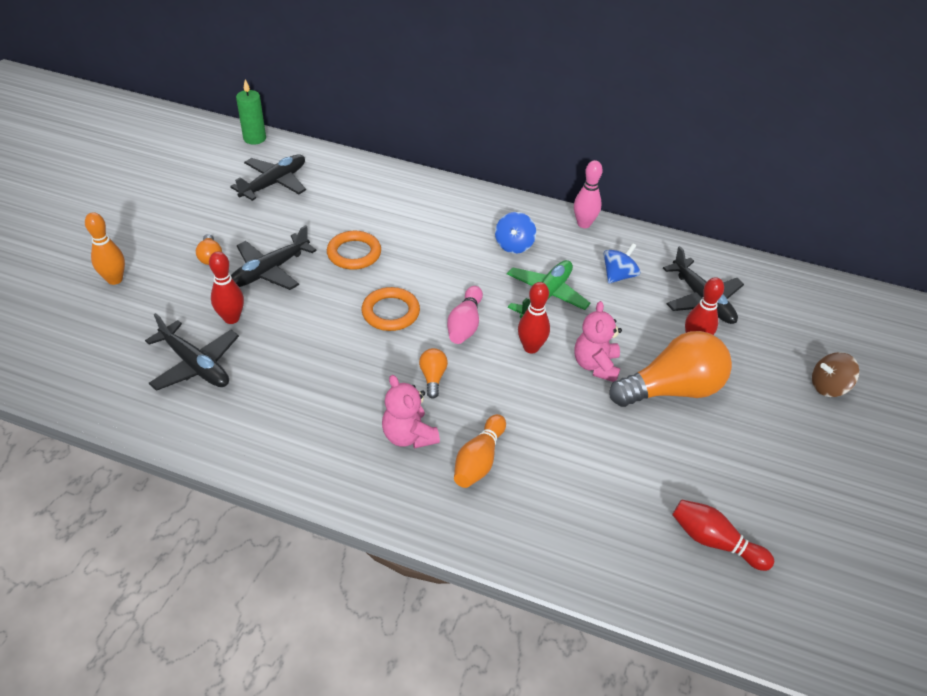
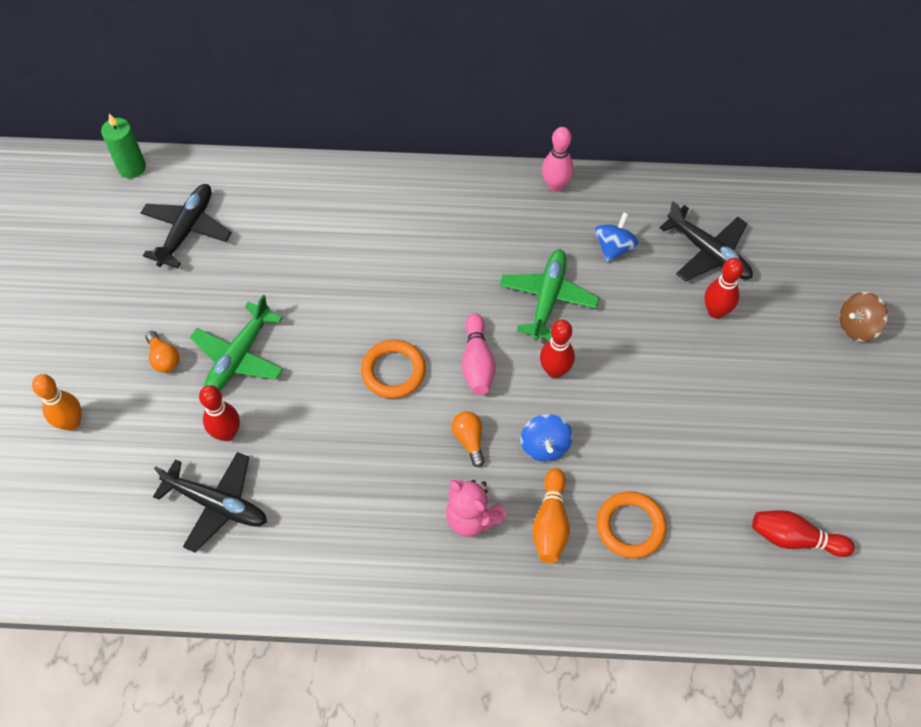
camera: 15 degrees left, 15 degrees up
black plane [231,225,317,290] -> green plane [190,295,283,390]
orange ring [327,231,381,270] -> orange ring moved to [597,491,667,559]
blue spinning top [495,212,536,254] -> blue spinning top moved to [520,414,573,462]
pink teddy bear [574,301,622,382] -> none
orange light bulb [610,331,732,407] -> none

